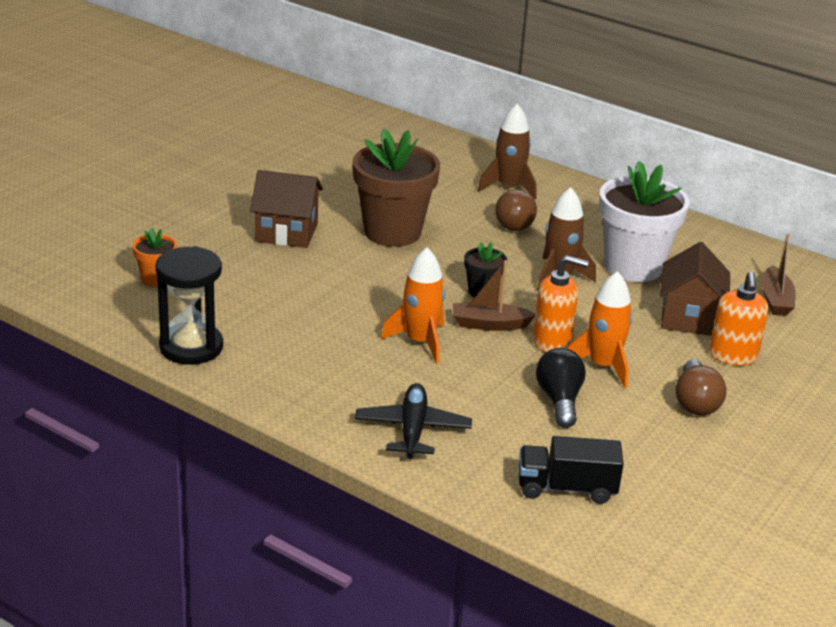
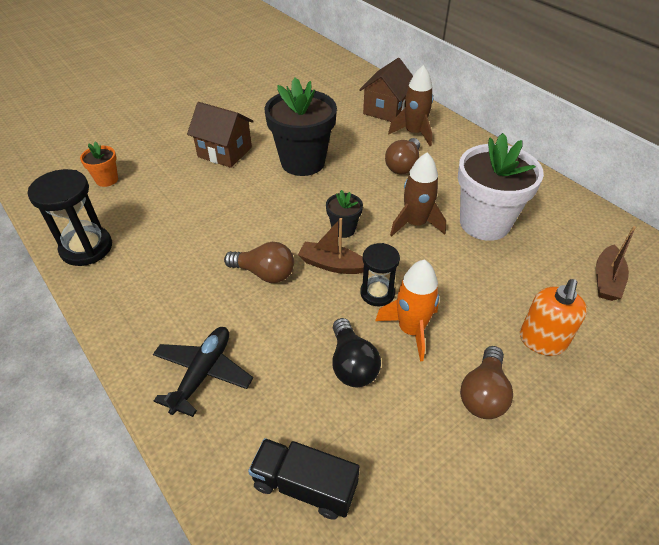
camera: 20 degrees right, 15 degrees up
brown flower pot [353,129,440,247] -> black flower pot [265,78,337,176]
orange rocket [381,247,445,364] -> brown light bulb [224,242,294,283]
orange soap dispenser [533,255,589,353] -> black hourglass [360,243,400,306]
black light bulb [536,348,586,428] -> black light bulb turned 150 degrees clockwise [332,318,381,387]
brown house [660,242,730,336] -> brown house moved to [359,58,413,122]

